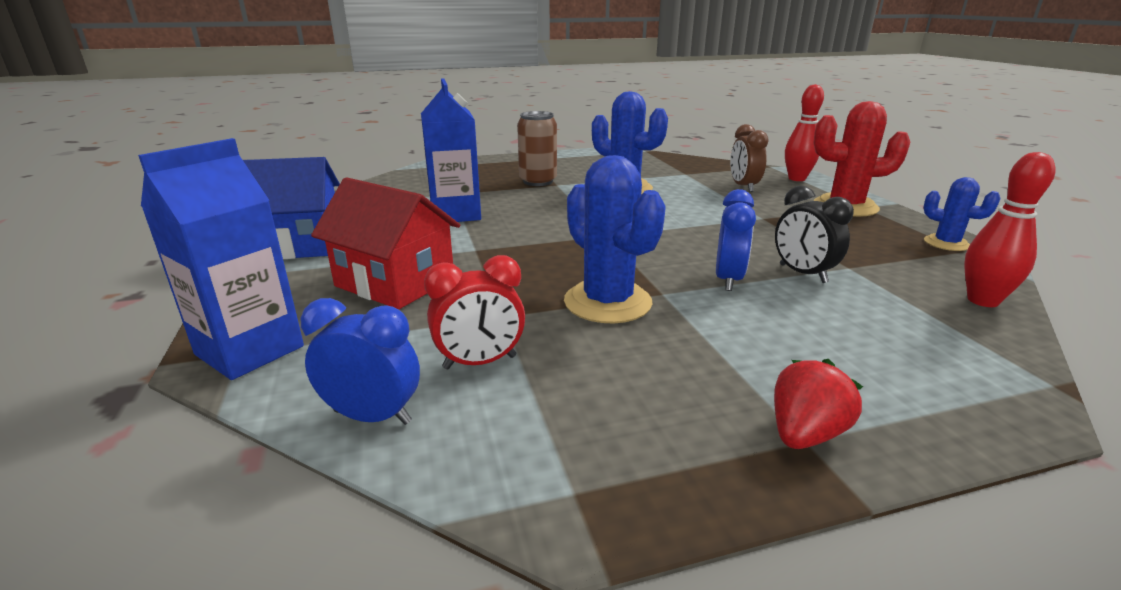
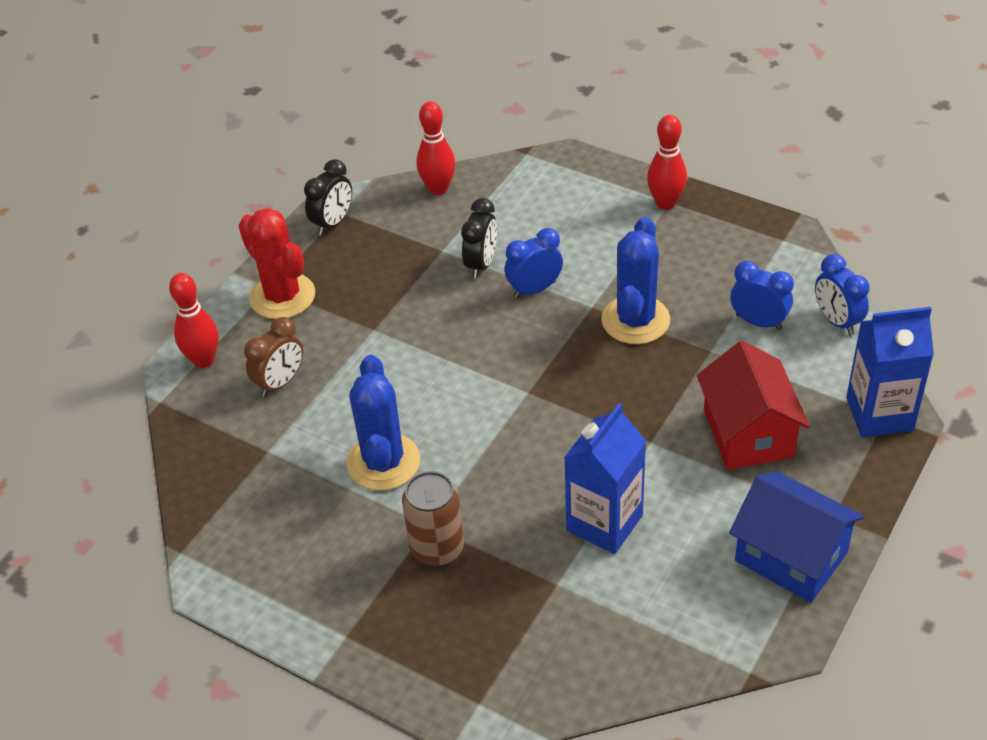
camera: 130 degrees left, 20 degrees up
red clock [424,255,525,369] -> blue clock [730,261,794,330]
red strawberry [774,359,863,449] -> red bowling pin [647,115,687,210]
blue cactus [923,177,1001,251] -> black clock [304,159,352,235]

